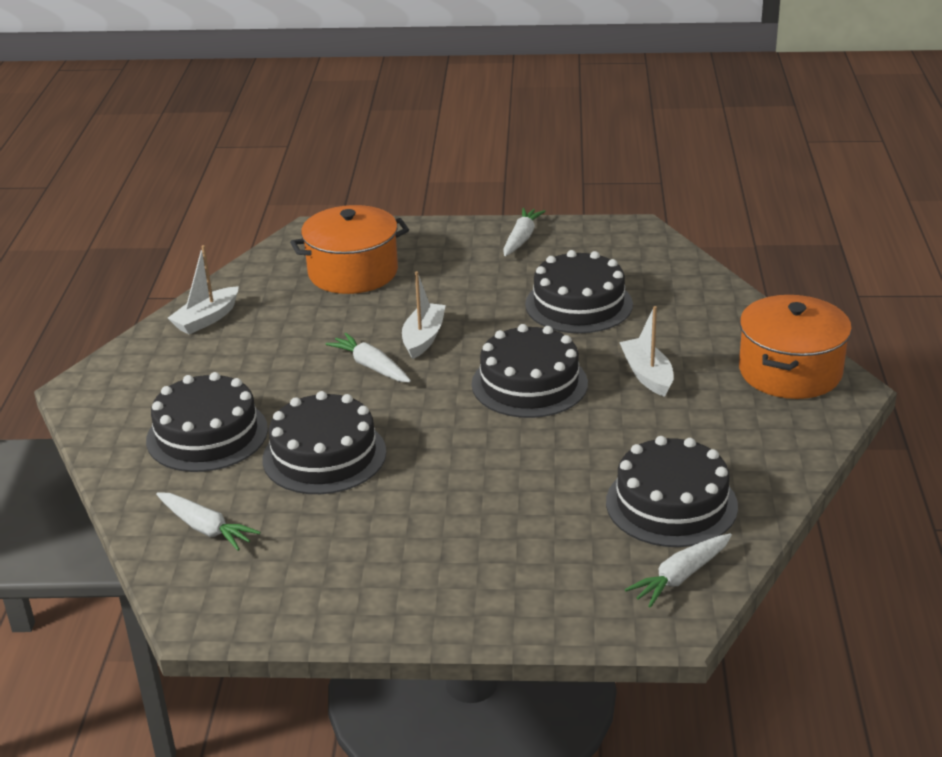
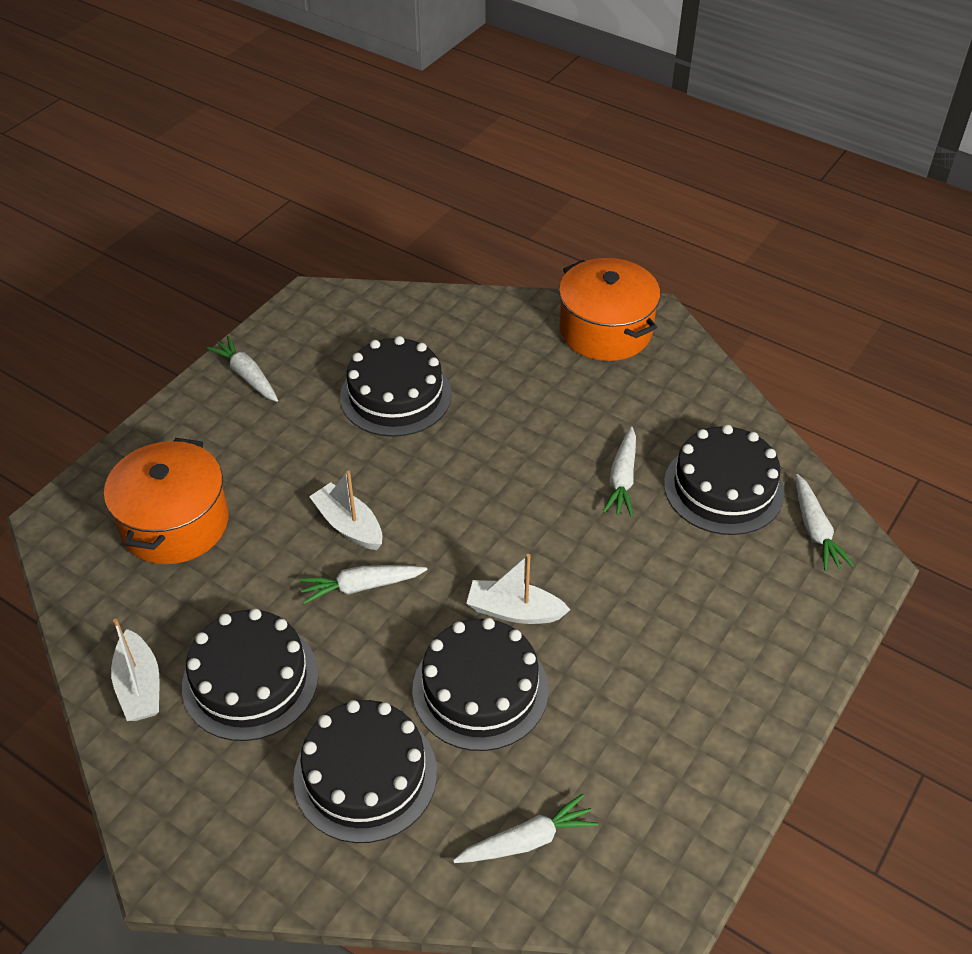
camera: 60 degrees left, 15 degrees up
black cake [472,324,588,418] -> black cake moved to [182,609,319,741]
white boat [619,306,674,397] -> white boat moved to [466,554,570,624]
none -> white carrot [603,426,636,517]

